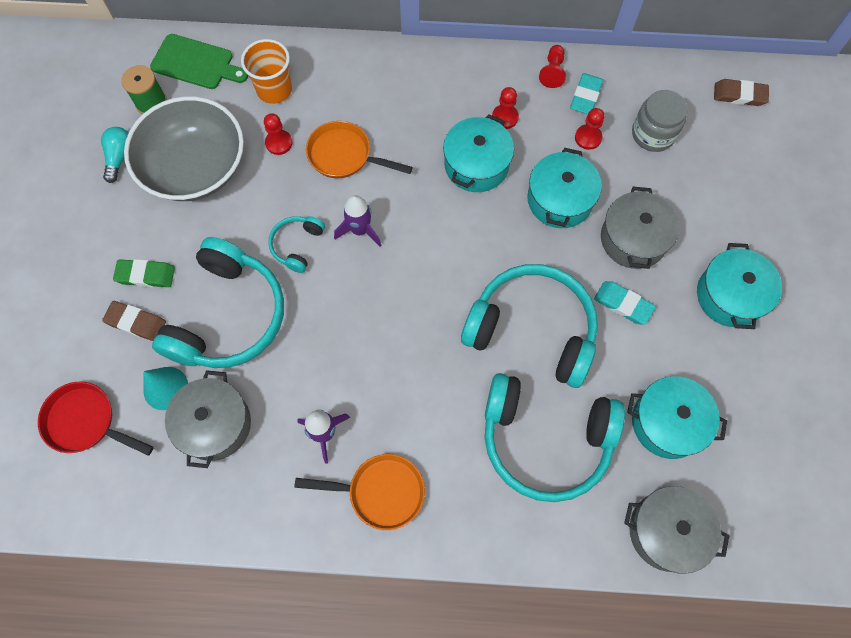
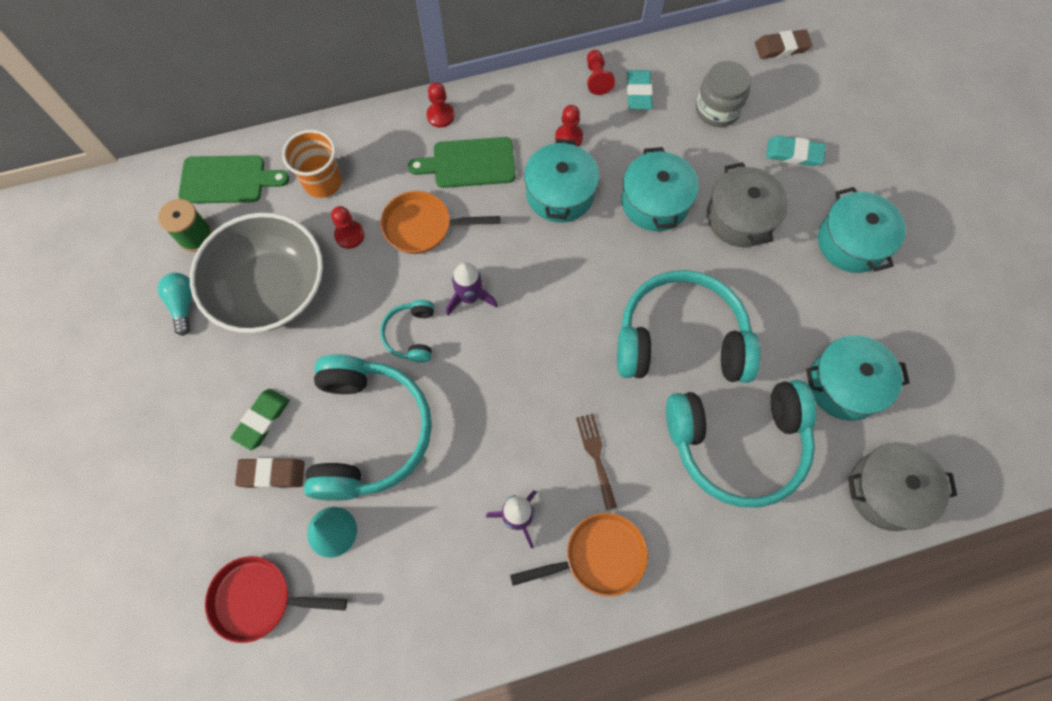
camera: 20 degrees left, 0 degrees up
green eraser [113,259,175,287] -> green eraser turned 45 degrees counterclockwise [231,389,290,450]
grey pot [165,370,251,468] -> none
red pawn [575,108,604,150] -> red pawn moved to [427,82,455,128]
turquoise eraser [594,281,656,325] -> turquoise eraser moved to [766,136,826,166]
none -> green cutting board [408,137,515,188]
none -> brown fork [576,414,617,510]

